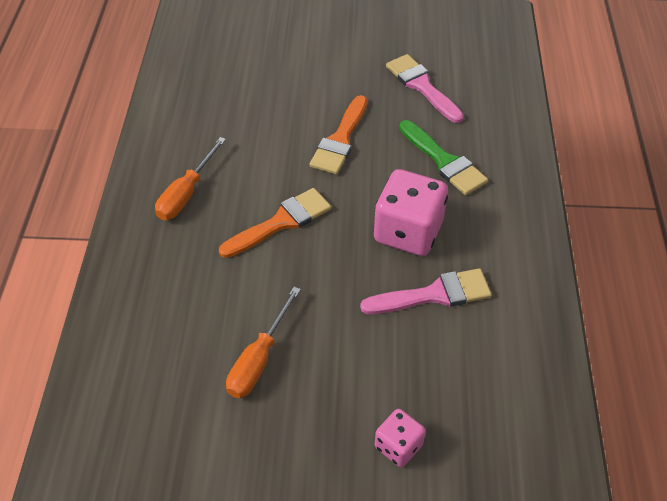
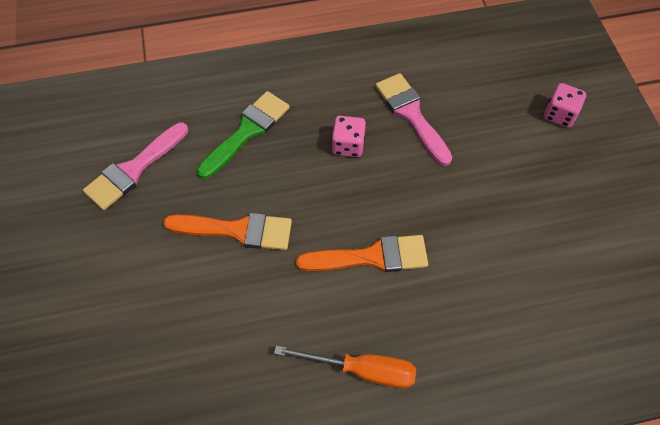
camera: 105 degrees left, 10 degrees up
orange brush [219,188,331,258] -> orange brush turned 135 degrees clockwise [296,235,428,272]
orange screwdriver [226,287,301,398] -> none
pink dice [374,169,448,256] -> pink dice [332,116,366,157], size x0.54

